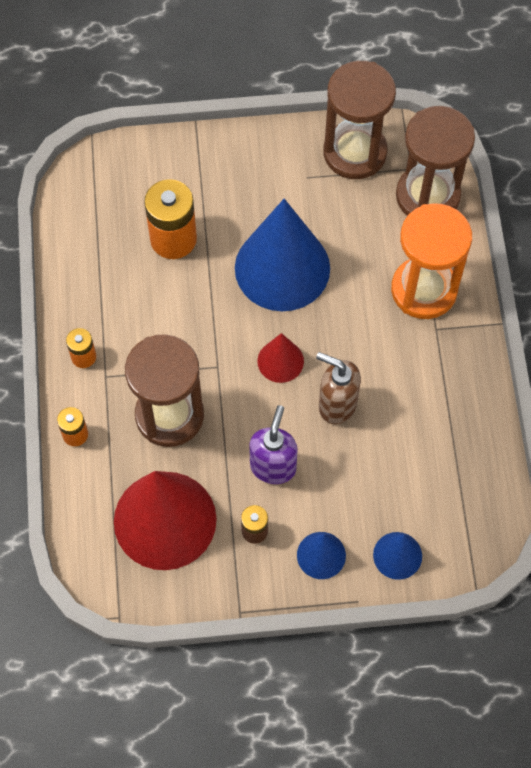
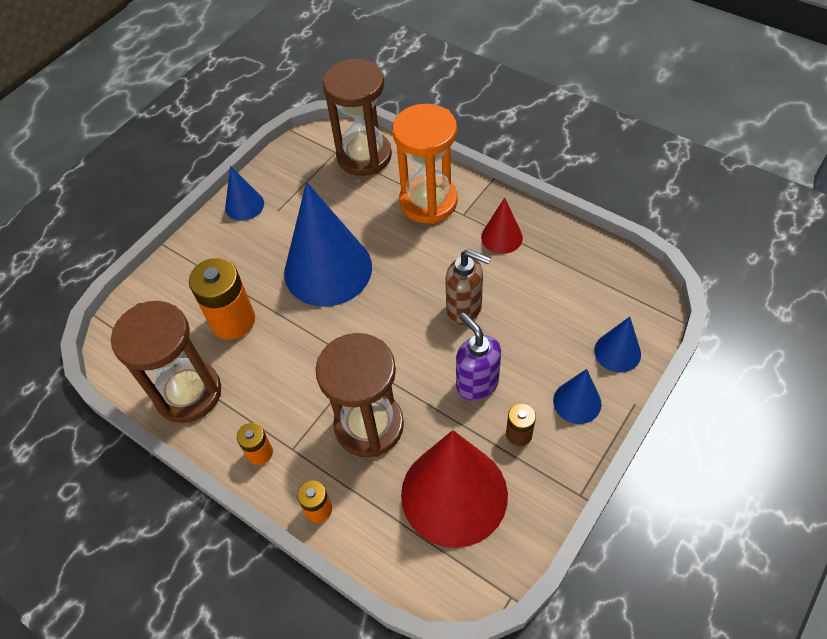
camera: 45 degrees left, 10 degrees down
red cone [257,333,304,383] -> red cone moved to [481,197,523,254]
brown soap dispenser [316,352,361,424] -> brown soap dispenser turned 135 degrees counterclockwise [445,249,491,325]
brown hourglass [324,61,396,179] -> brown hourglass moved to [111,301,221,423]
none -> blue cone [225,166,264,221]

